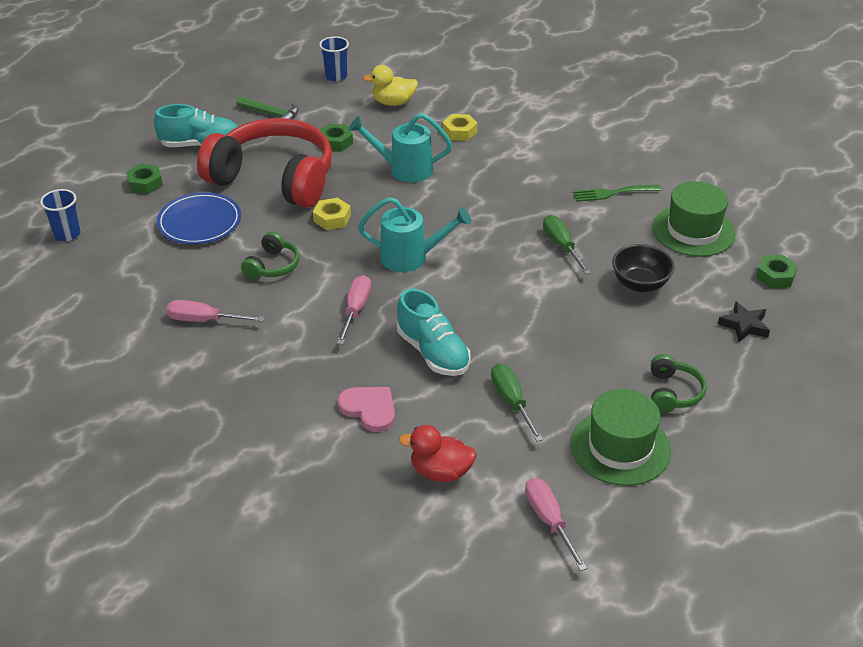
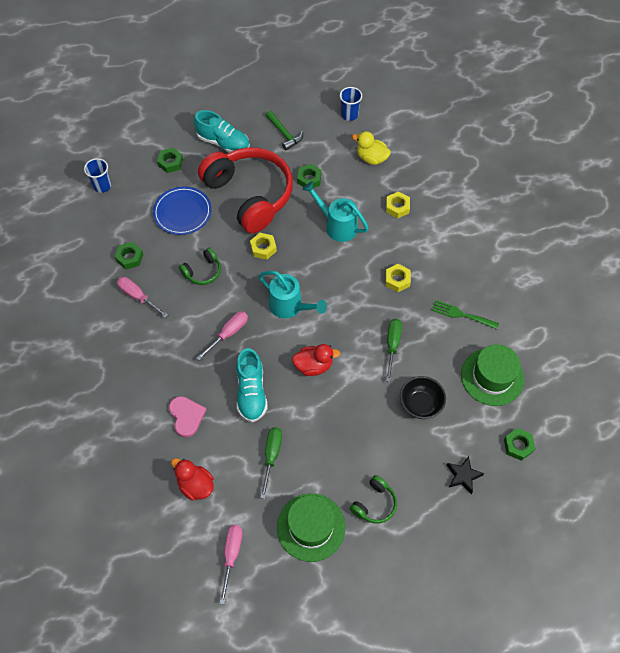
camera: 30 degrees right, 20 degrees up
none -> green nut [115,242,144,269]
none -> red duck [292,344,340,376]
none -> yellow nut [386,264,411,292]

